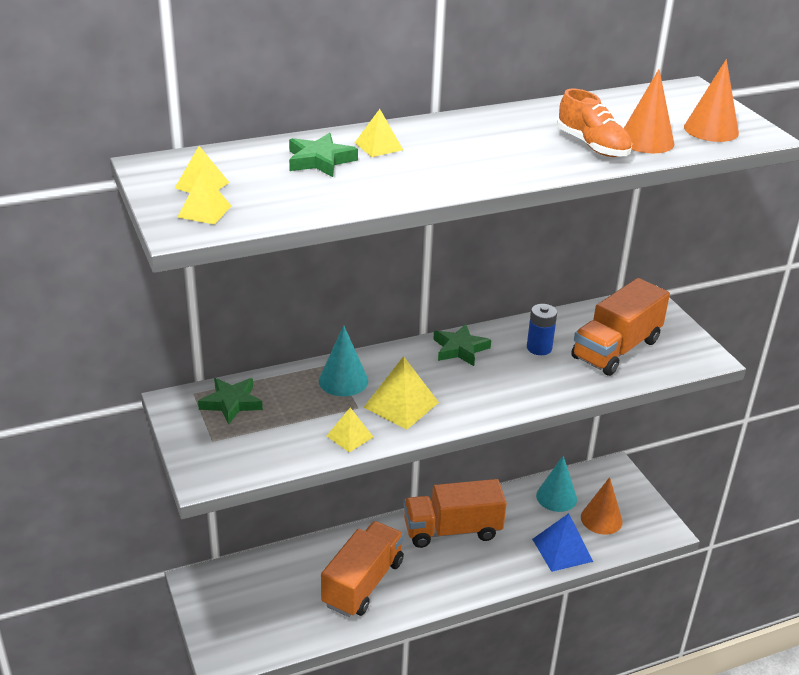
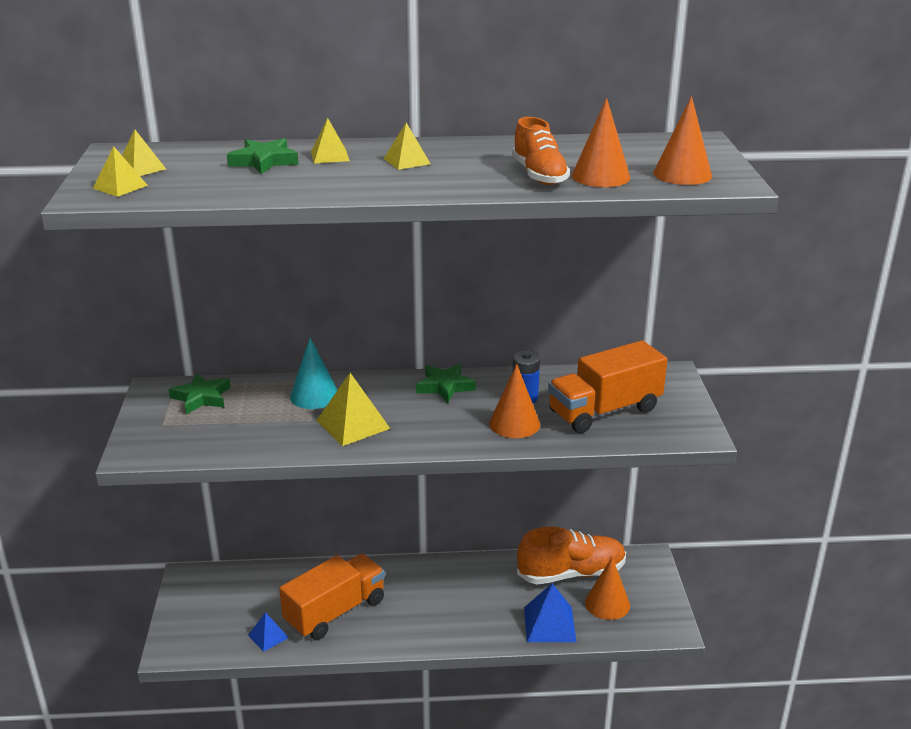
camera: 20 degrees right, 5 degrees down
yellow pyramid [327,408,373,452] -> yellow pyramid moved to [384,123,431,170]
orange truck [404,479,507,548] -> none
turquoise cone [536,455,577,512] -> orange shoe [517,526,626,584]
none -> blue pyramid [248,612,289,652]
none -> orange cone [489,364,540,438]

